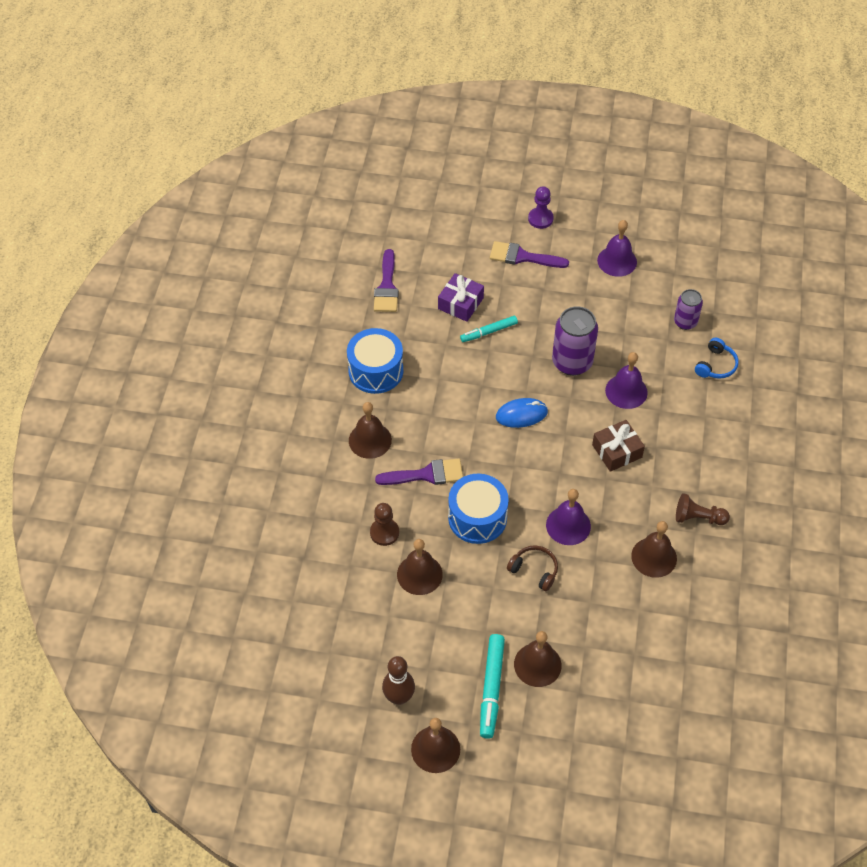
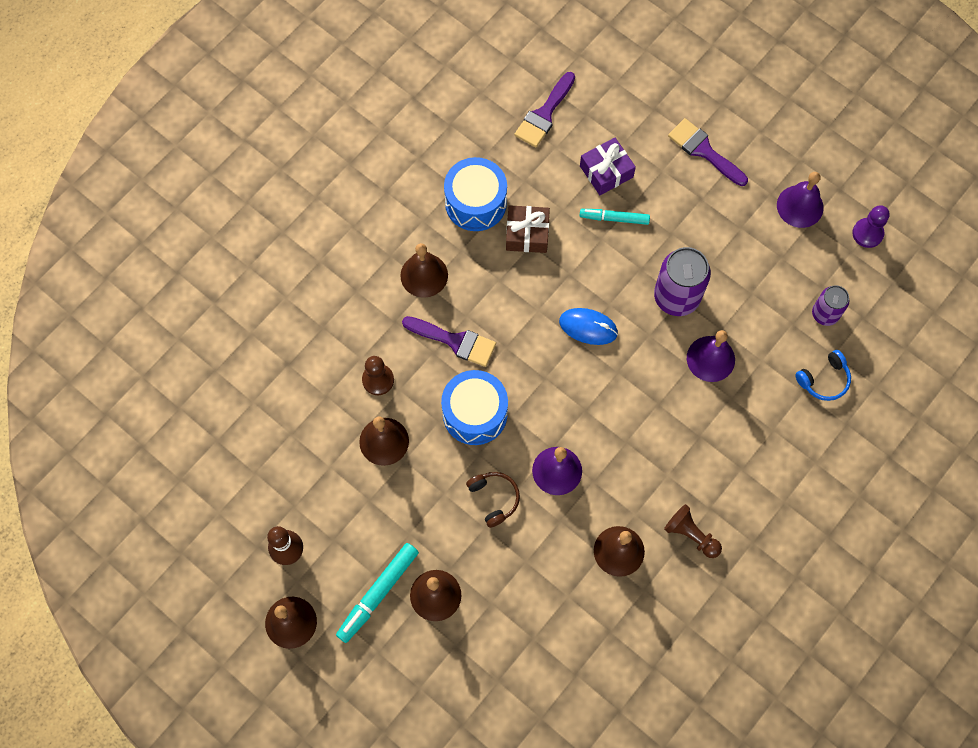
camera: 30 degrees right, 15 degrees up
purple pawn [528,186,554,229] -> purple pawn moved to [852,205,890,248]
brown gift [592,420,645,472] -> brown gift moved to [506,205,550,253]

